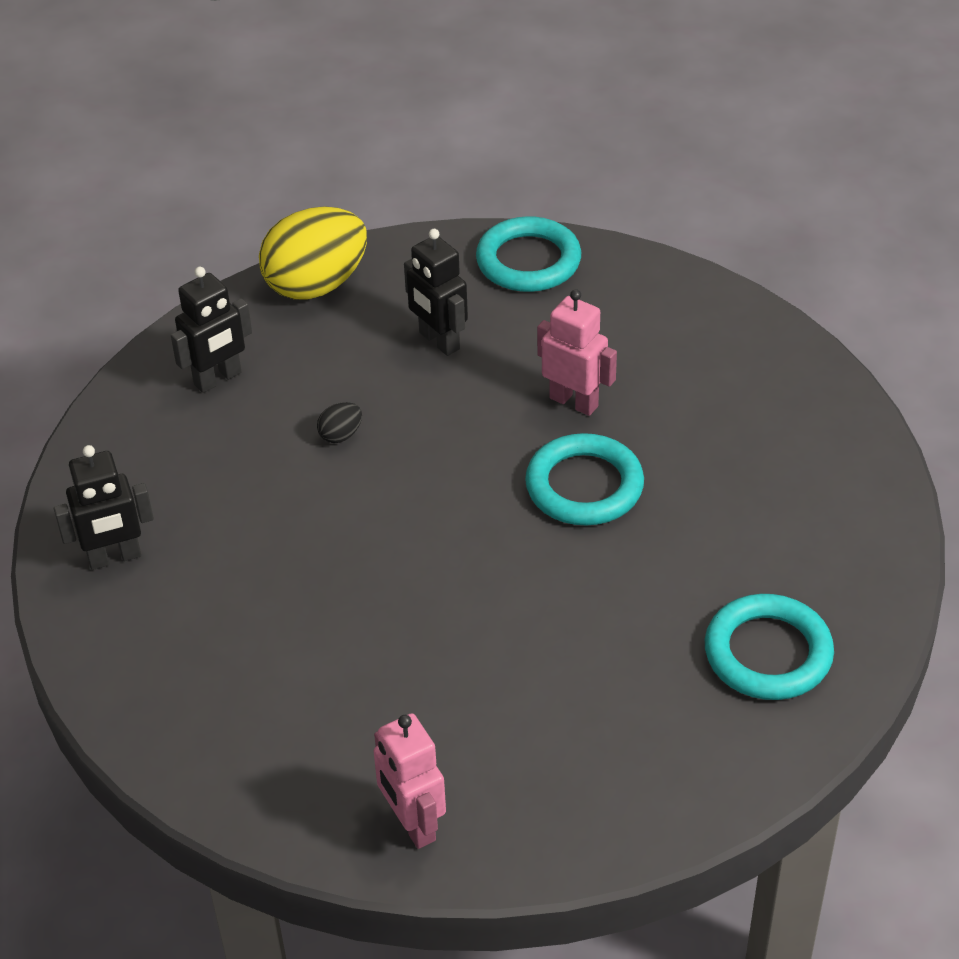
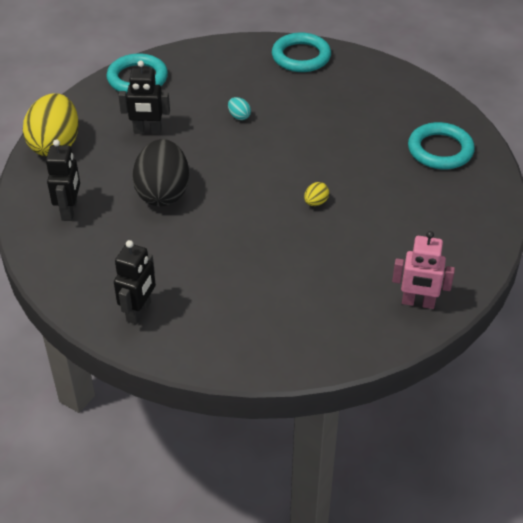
camera: 50 degrees left, 0 degrees up
black egg [317,402,362,443] -> black egg [132,139,189,207], size x2.50
turquoise ring [525,433,644,526] -> turquoise ring moved to [272,32,331,72]
pink robot [537,289,617,416] -> turquoise egg [228,97,251,120]
none -> yellow egg [304,182,329,206]

